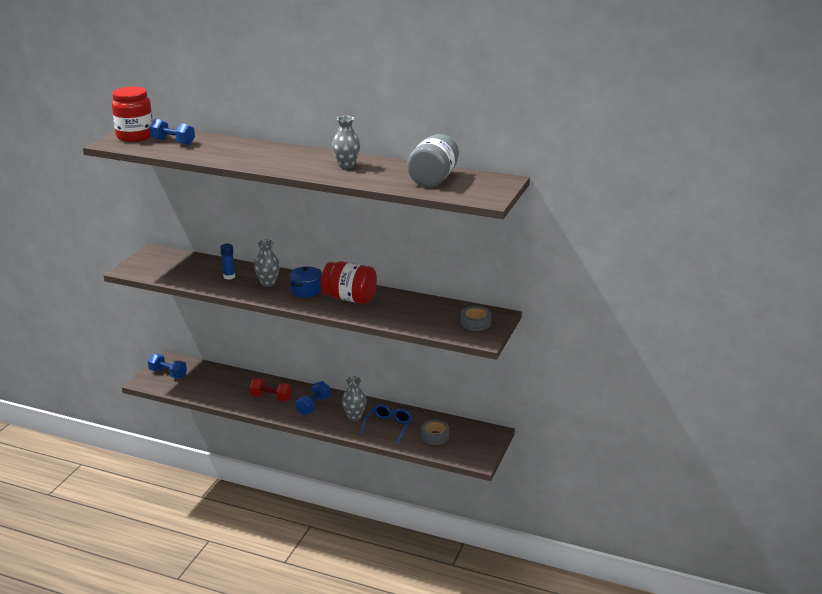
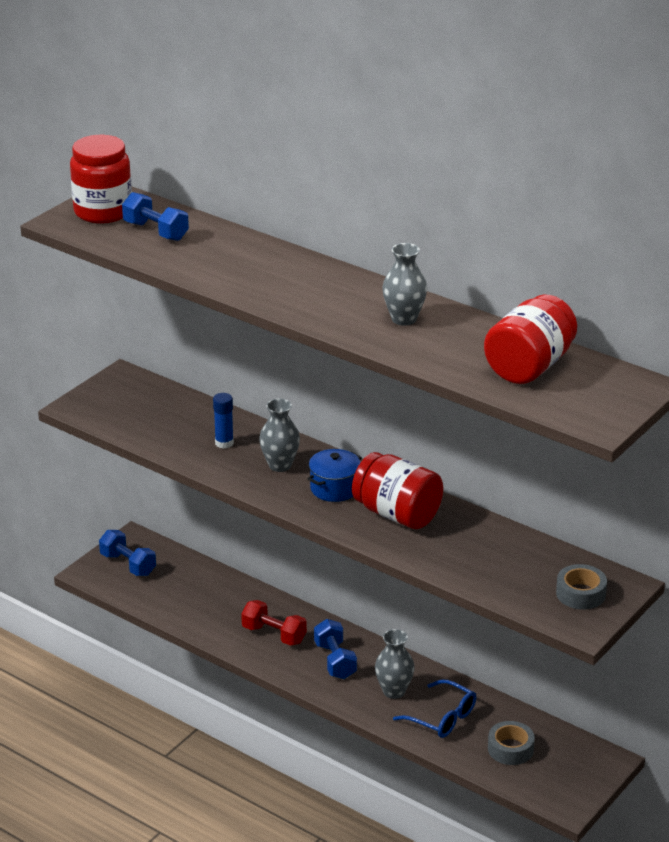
camera: 15 degrees right, 5 degrees up
blue dumbbell [296,381,330,415] -> blue dumbbell turned 60 degrees counterclockwise [314,619,357,679]
blue glasses [361,404,412,443] -> blue glasses turned 90 degrees clockwise [393,680,476,738]
grey jar [407,134,459,187] -> red jar [484,295,577,384]

